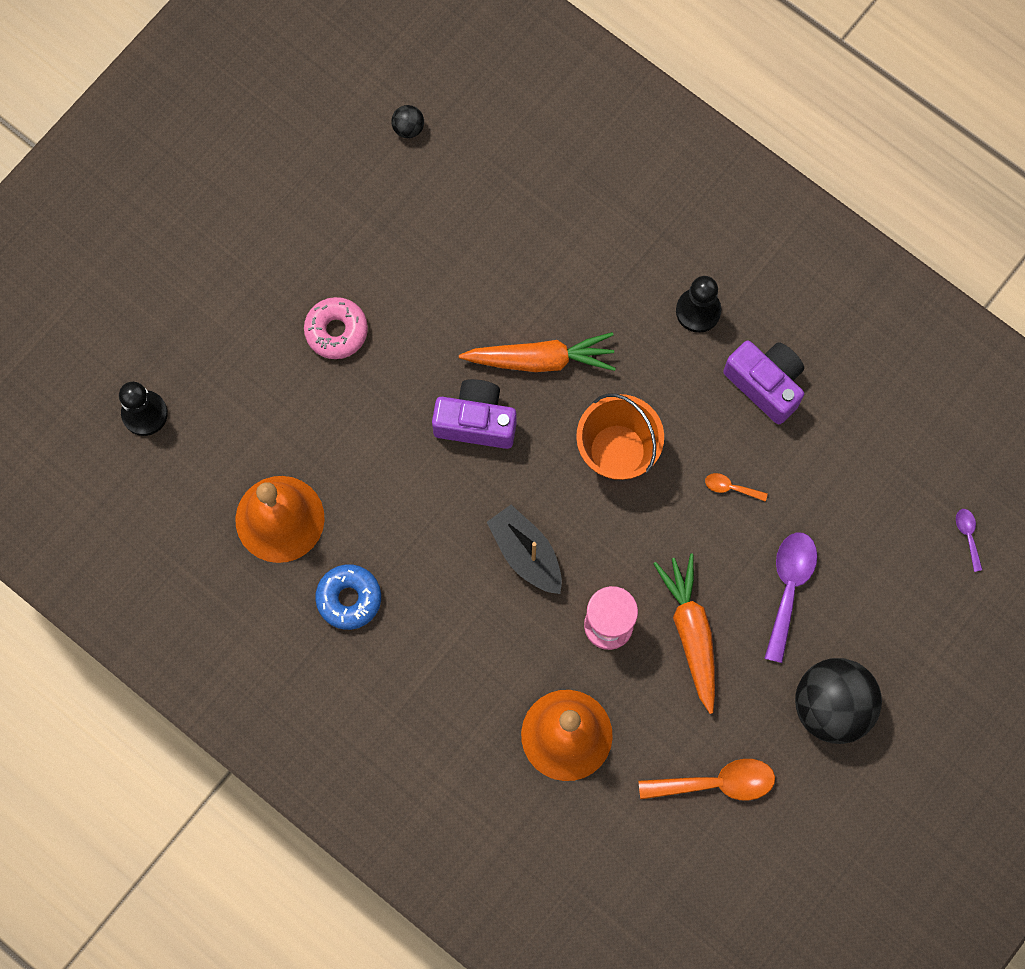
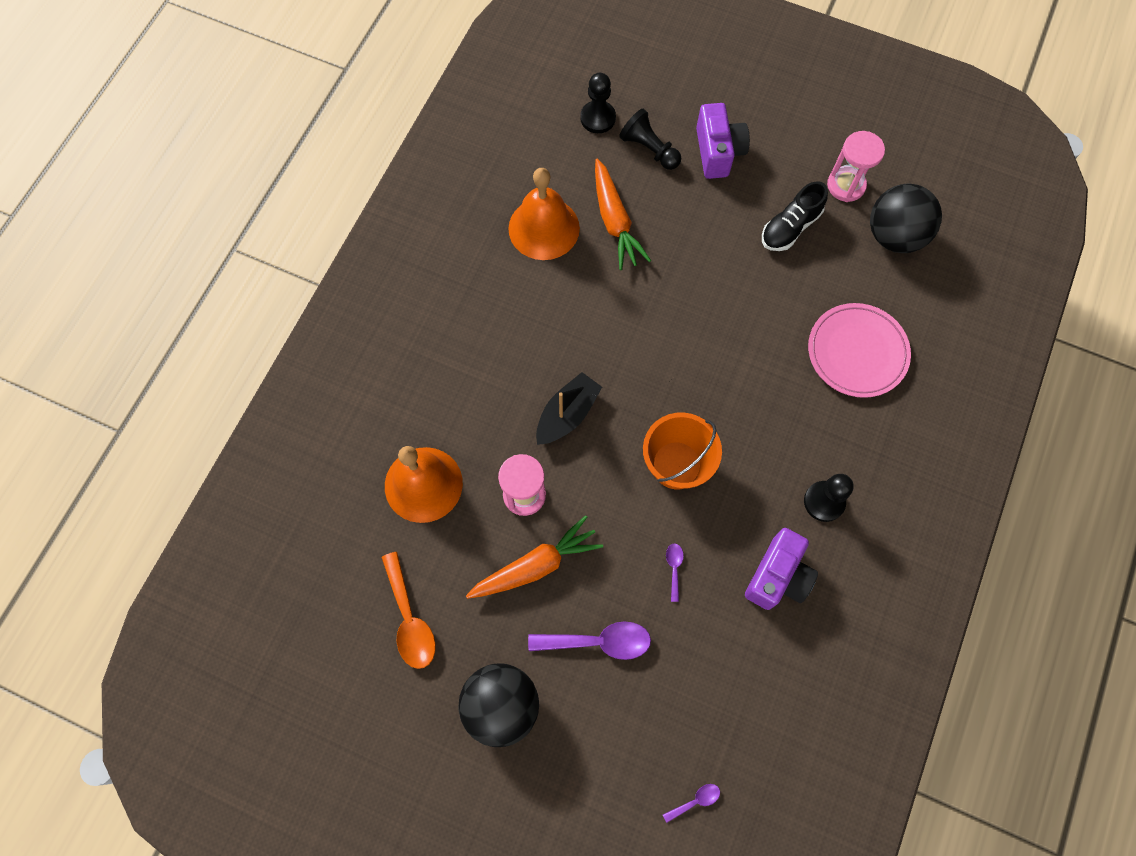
camera: 75 degrees right, 5 degrees down
pink donut [304,297,368,359] -> none
blue donut [315,564,381,630] -> none
black ball [391,105,424,138] -> black ball [870,184,942,253], size x2.40
purple camera [432,379,516,449] -> purple camera moved to [696,103,750,179]
orange carrot [459,332,616,372] -> orange carrot moved to [595,159,651,270]
orange spoon [705,473,768,502] -> purple spoon [666,543,684,602]
none -> black pawn [619,109,681,170]
none -> black shoe [762,181,828,251]
none -> pink plate [808,303,911,398]
none -> pink hourglass [827,131,885,202]

